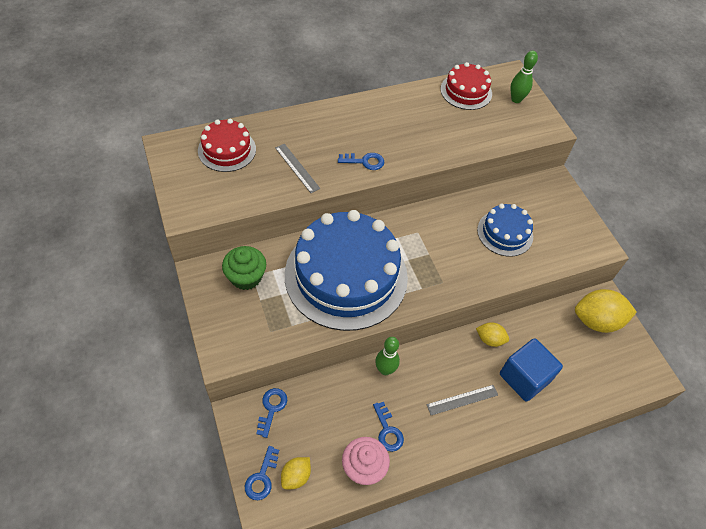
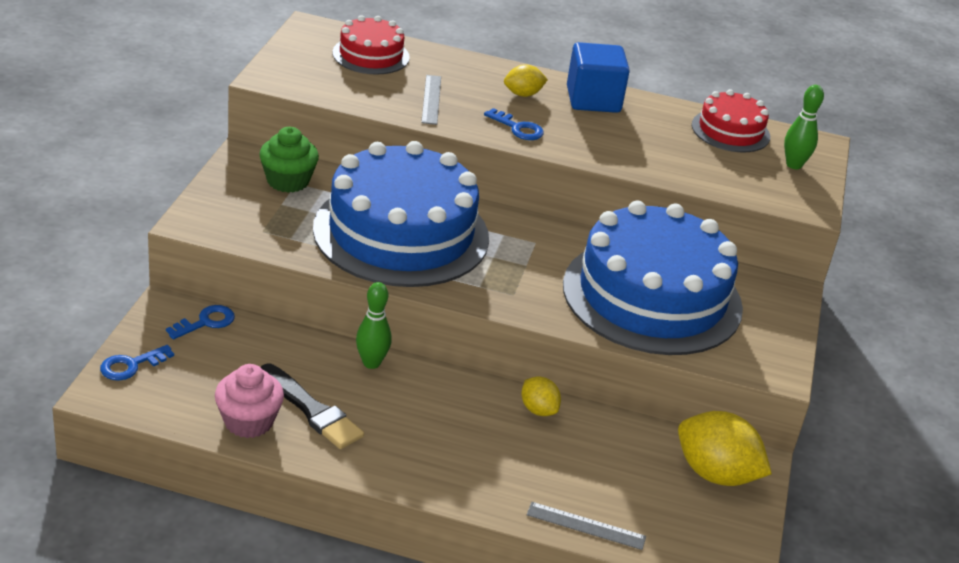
camera: 35 degrees right, 20 degrees down
yellow lemon [281,457,311,489] -> yellow lemon moved to [504,64,548,97]
blue key [373,402,404,452] -> black brush [261,364,364,449]
grey ruler [427,385,498,415] -> grey ruler moved to [527,502,646,550]
blue cake [477,204,533,257] -> blue cake [563,201,743,355], size x2.06
blue cube [500,338,563,402] -> blue cube moved to [567,42,630,113]

